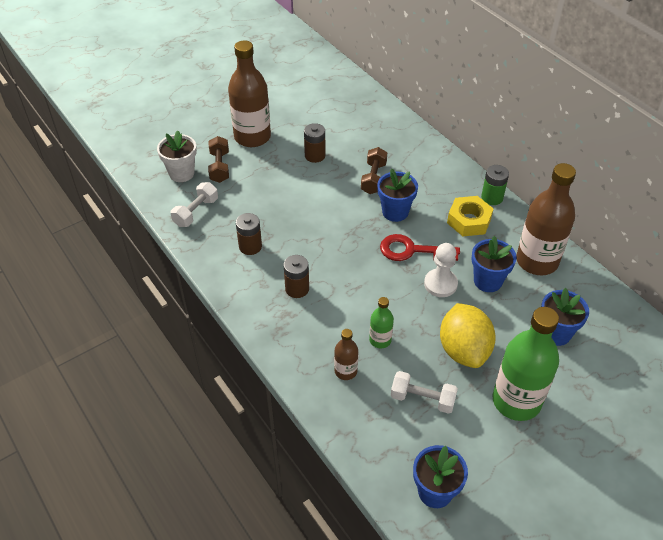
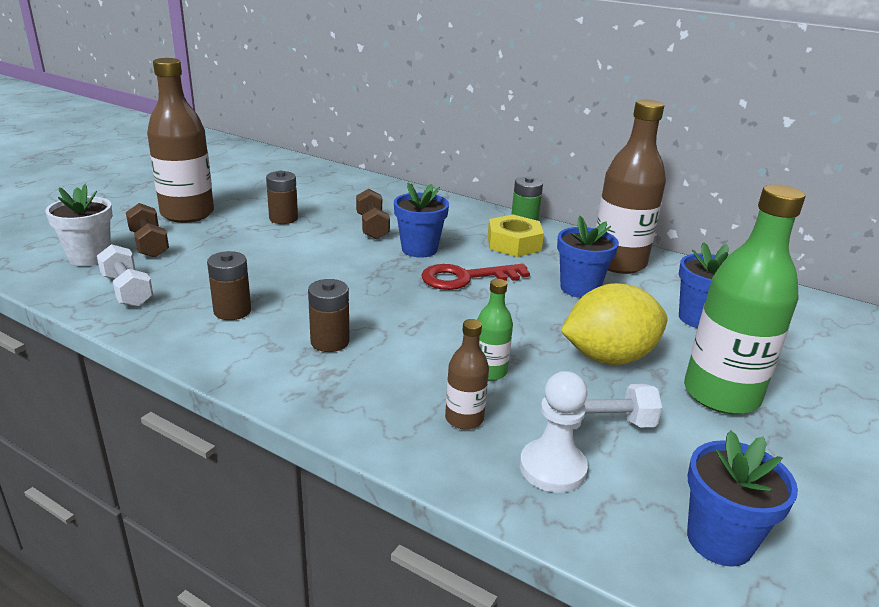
camera: 25 degrees left, 20 degrees down
white dumbbell [171,182,218,227] -> white dumbbell turned 45 degrees counterclockwise [97,244,153,307]
white pawn [424,243,458,297] -> white pawn moved to [520,371,588,493]
yellow lemon [440,303,496,368] -> yellow lemon turned 75 degrees counterclockwise [561,283,667,365]

